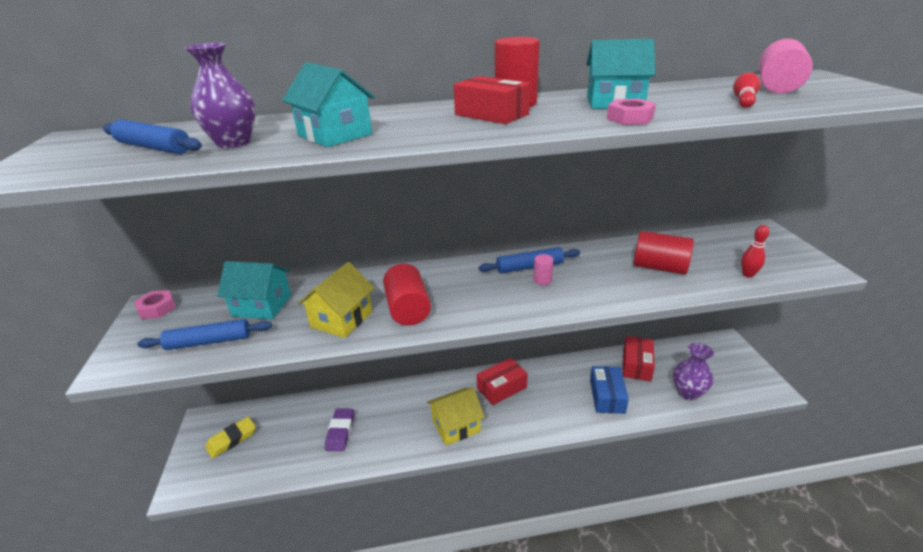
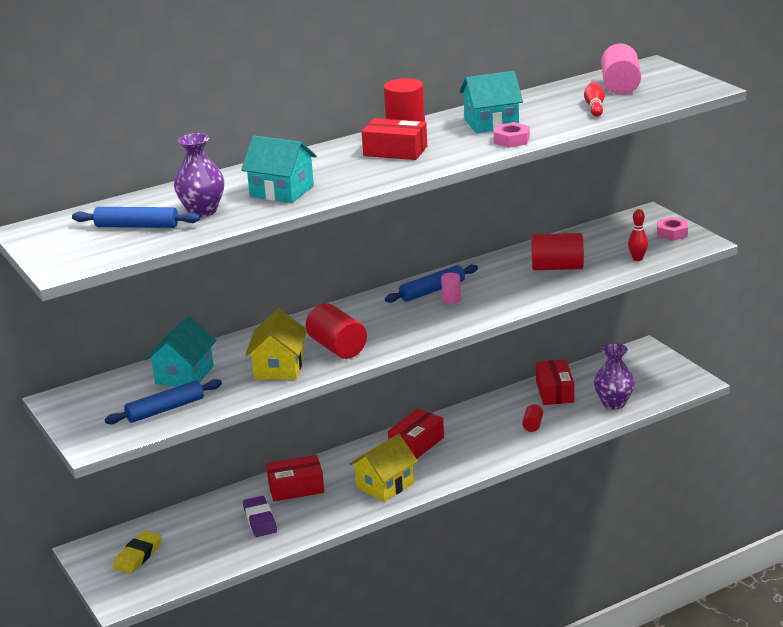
camera: 20 degrees left, 5 degrees down
pink nut [135,290,176,319] -> pink nut moved to [657,217,688,241]
turquoise house [217,261,291,319] -> turquoise house turned 60 degrees counterclockwise [145,316,217,387]
blue box [590,366,629,414] -> red cylinder [522,404,543,432]
none -> red box [266,455,324,501]

